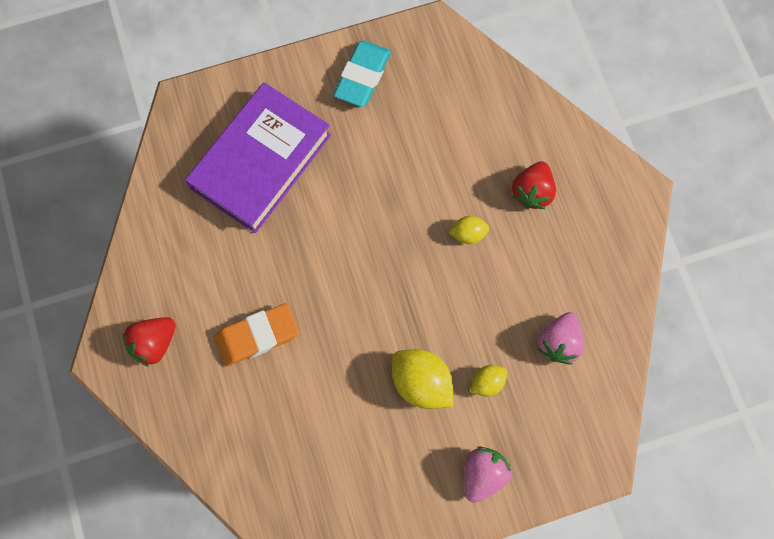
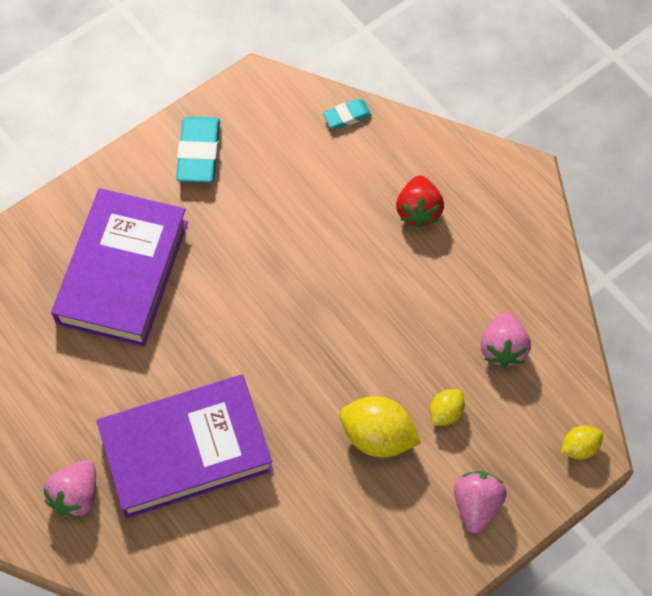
camera: 20 degrees left, 10 degrees down
red strawberry [123,317,176,367] -> pink strawberry [43,460,96,518]
orange eraser [214,303,299,366] -> purple book [97,375,273,519]
yellow lemon [449,216,489,244] -> yellow lemon moved to [561,425,603,460]
none -> turquoise eraser [323,99,372,129]

